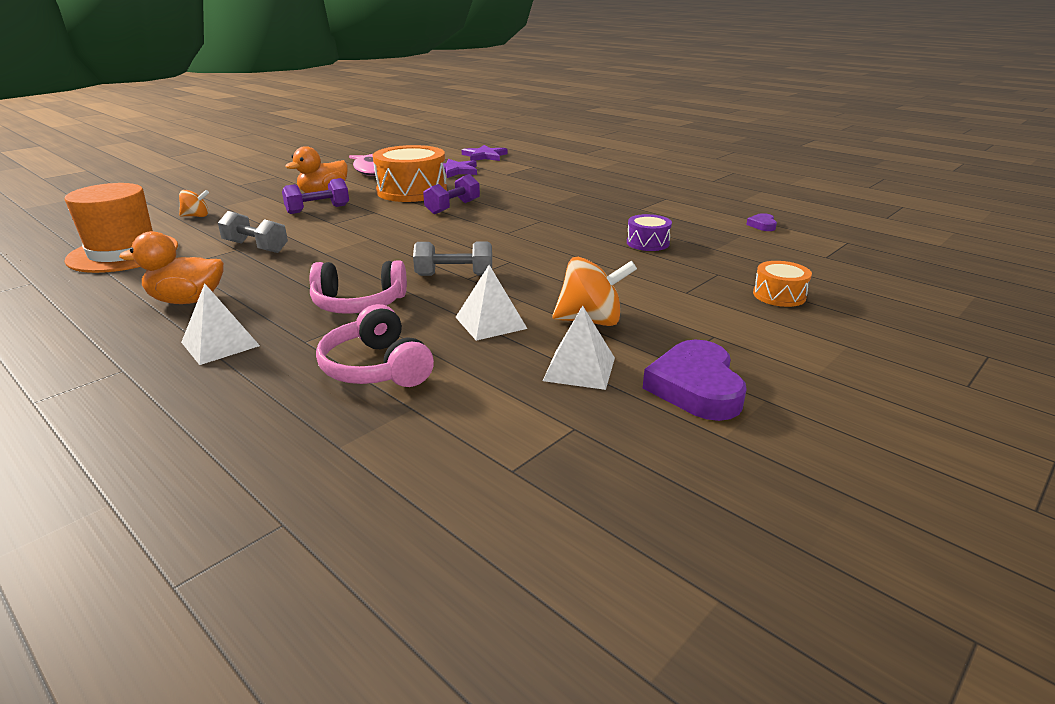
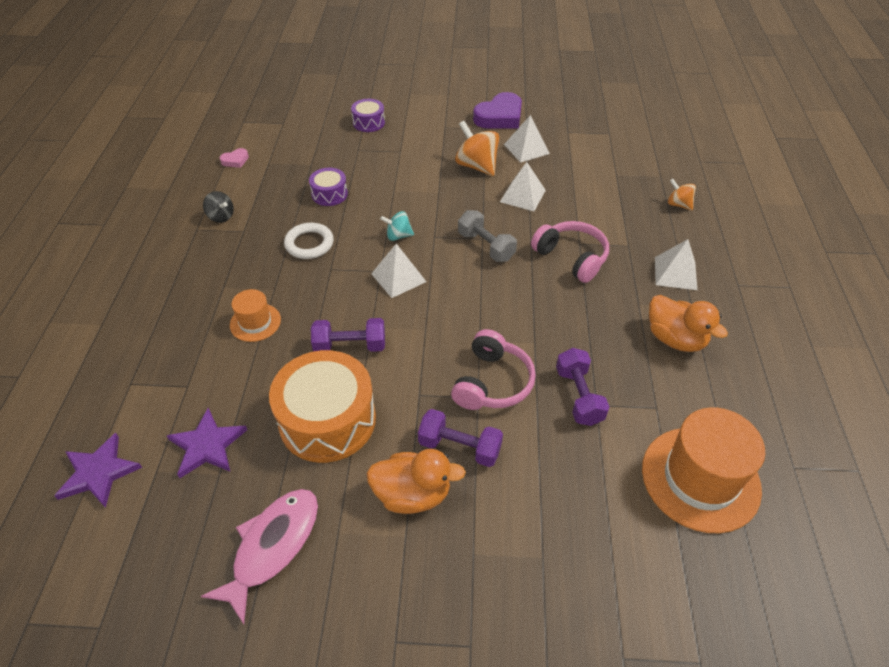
camera: 130 degrees left, 20 degrees up
orange spinning top [179,190,209,217] -> orange spinning top moved to [668,179,696,210]
grey dumbbell [218,211,288,253] -> purple dumbbell [556,348,609,426]
pink headphones [316,304,434,387] -> pink headphones moved to [451,329,536,410]
purple heart [746,213,777,231] -> pink heart [220,148,249,168]
orange drum [753,261,812,307] -> purple drum [351,99,385,132]
none -> black spinning top [203,191,234,223]
none -> orange hat [230,289,281,342]
none -> white ring [284,223,334,259]
none -> white pyramid [371,244,426,298]
none -> turquoise spinning top [380,211,414,241]

